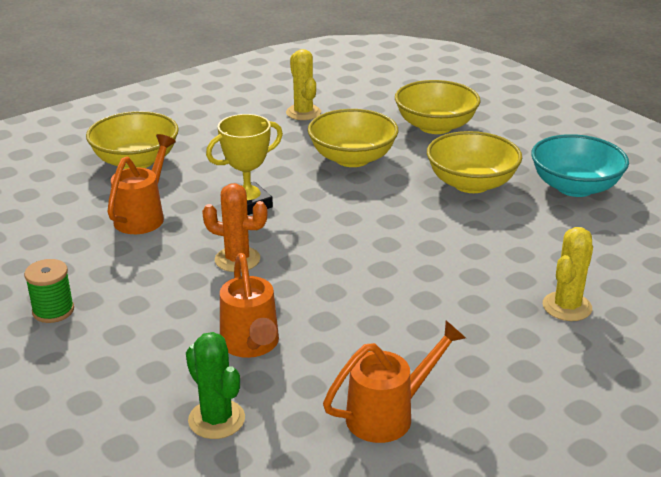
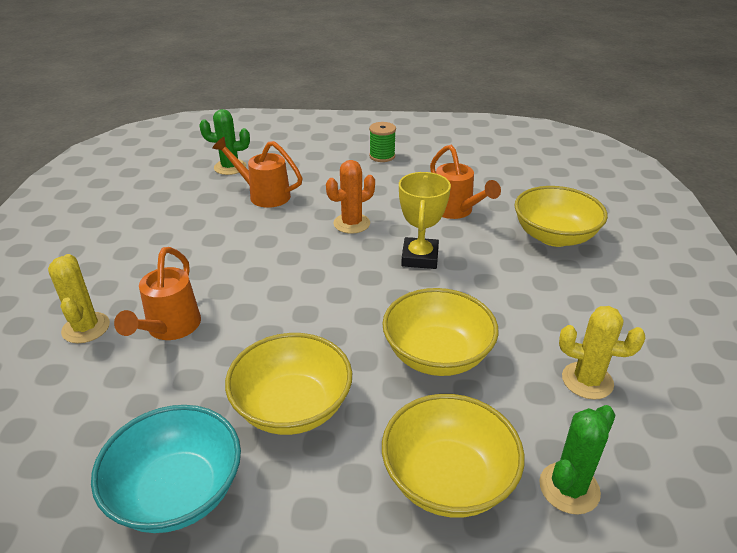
camera: 130 degrees right, 5 degrees up
orange watering can [323,320,466,443] -> orange watering can moved to [114,247,201,340]
none -> green cactus [539,405,615,515]

